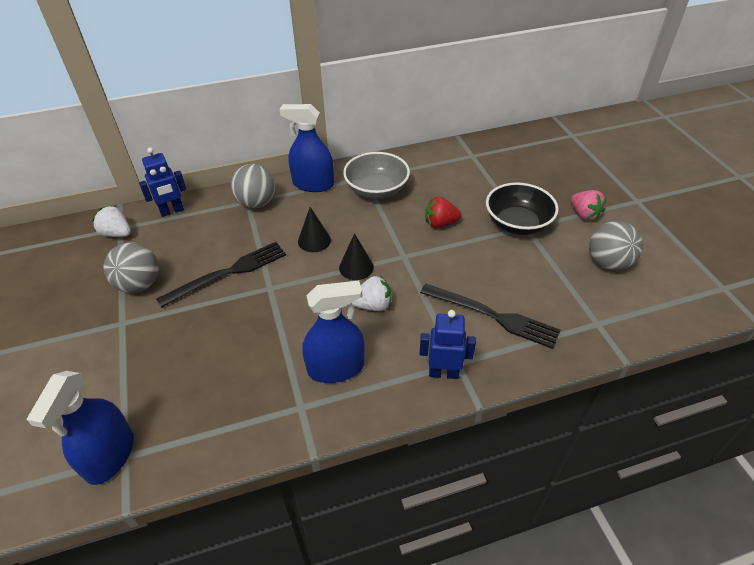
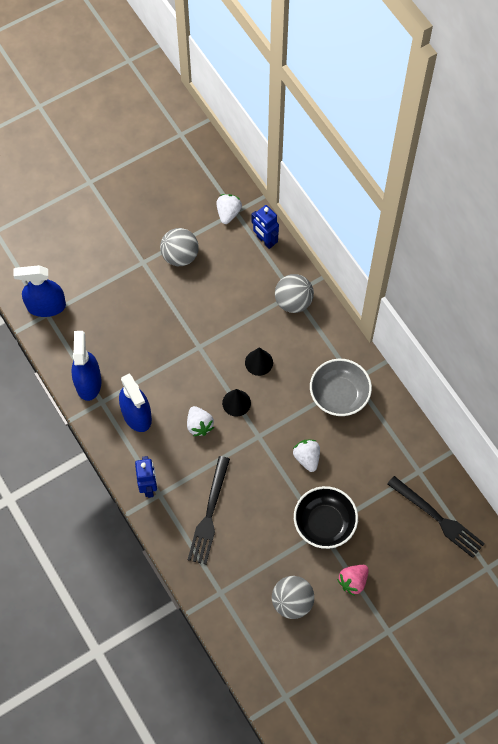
camera: 75 degrees right, 20 degrees up
black fork [156,242,286,308] -> black fork moved to [387,476,485,558]
blue spray bottle [280,104,334,192] -> blue spray bottle moved to [71,331,102,401]
red strawberry [425,197,461,228] -> white strawberry [293,440,320,472]

